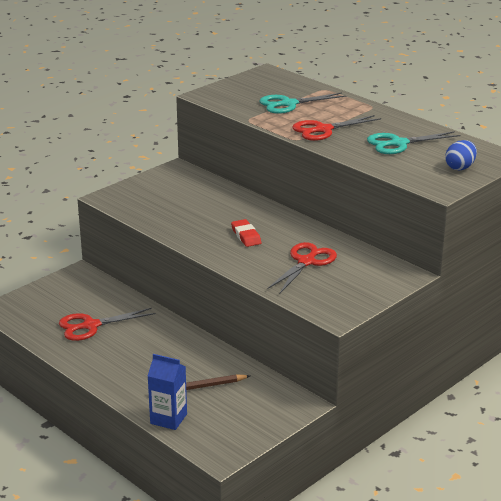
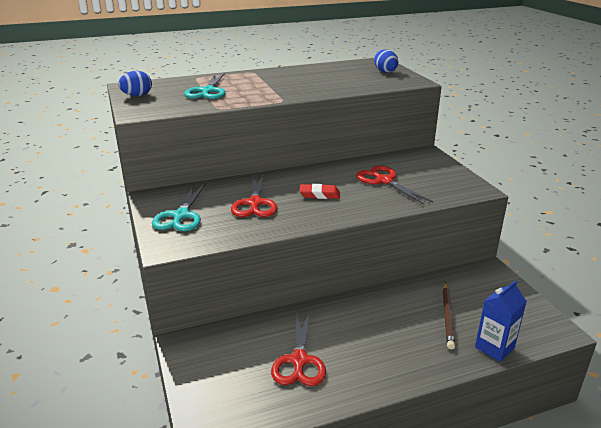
camera: 65 degrees left, 0 degrees up
red scissors [292,115,381,141] -> red scissors moved to [231,172,277,217]
turquoise scissors [367,131,460,154] -> turquoise scissors moved to [152,183,206,231]
none -> blue egg [118,71,152,96]

